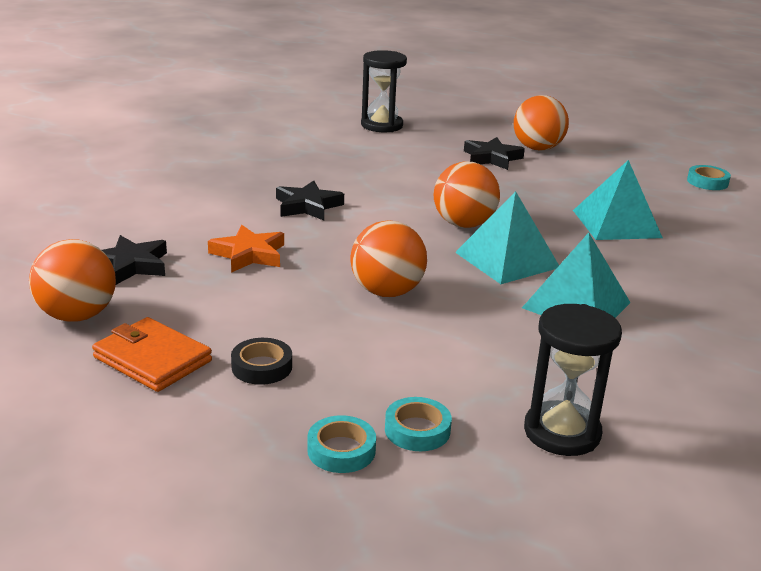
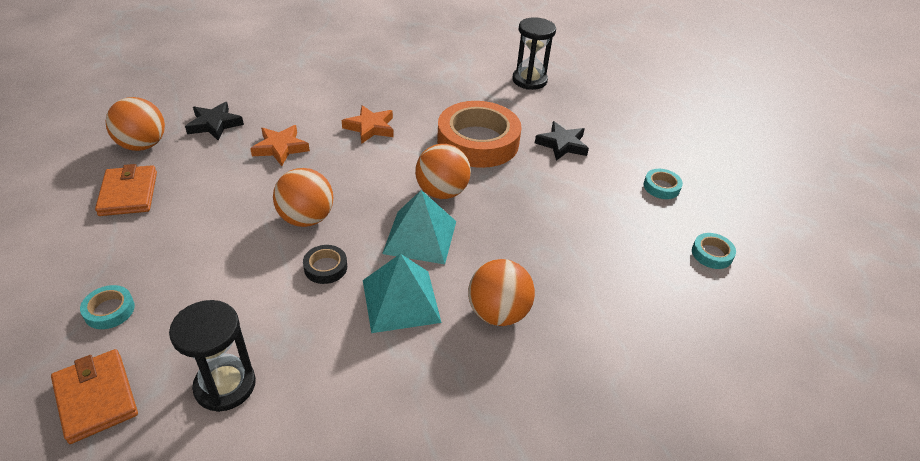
camera: 40 degrees right, 15 degrees up
black tape [231,338,292,385] -> black tape moved to [303,245,347,284]
black star [276,181,344,220] -> orange star [342,105,394,144]
turquoise tape [385,397,452,451] -> turquoise tape moved to [643,169,683,199]
orange ball [514,95,569,151] -> orange ball moved to [468,259,535,326]
turquoise pyramid [573,160,663,240] -> none
none -> orange wallet [51,349,138,444]
none -> orange tape [437,101,522,168]

